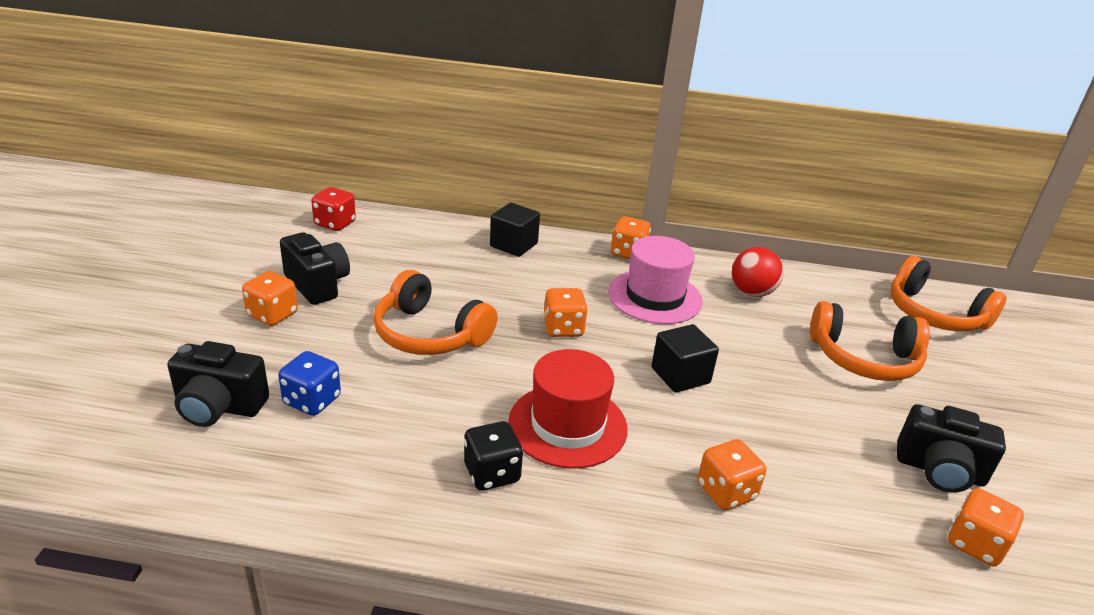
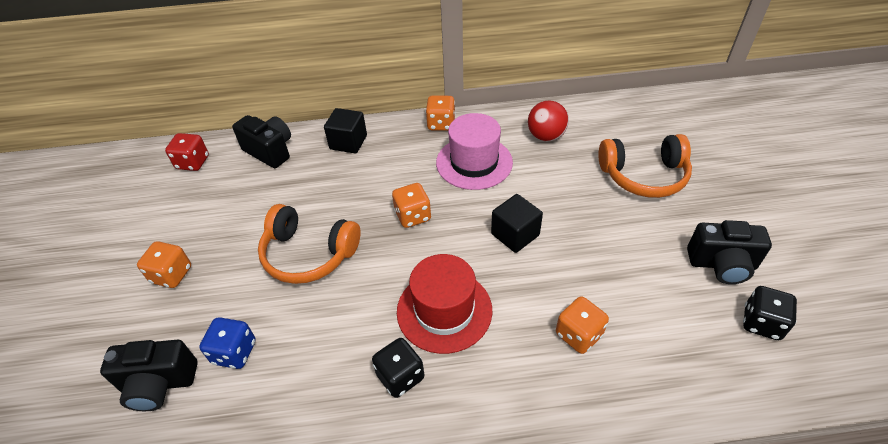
camera: 10 degrees left, 15 degrees up
black camera [280,232,350,305] -> black camera moved to [232,115,291,168]
orange headphones [890,256,1007,331] -> none
orange dice [948,488,1024,567] -> black dice [743,286,797,340]

